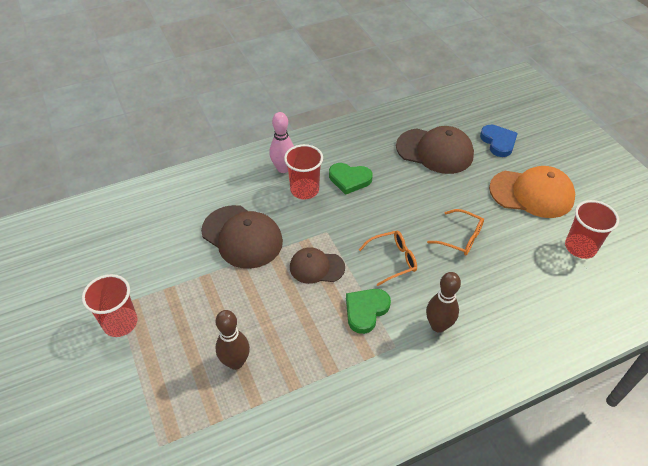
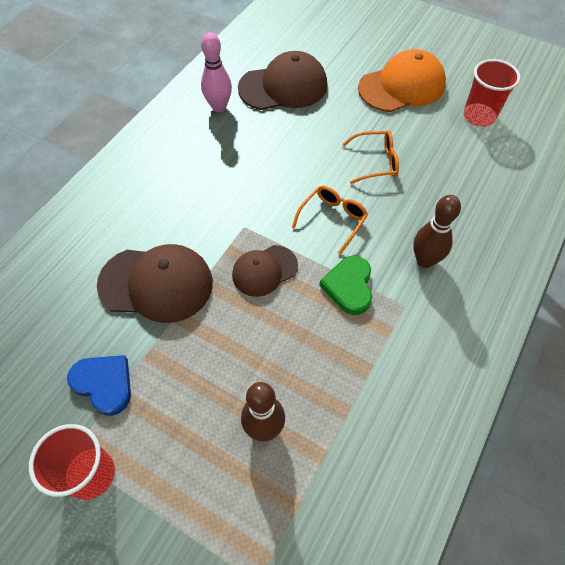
camera: 35 degrees left, 10 degrees up
pink bowling pin [269,112,294,173] -> pink bowling pin moved to [201,32,232,112]
red cup [284,144,323,200] -> none
green heart [329,163,373,195] -> none
blue heart [480,125,518,157] -> blue heart moved to [67,355,131,416]

